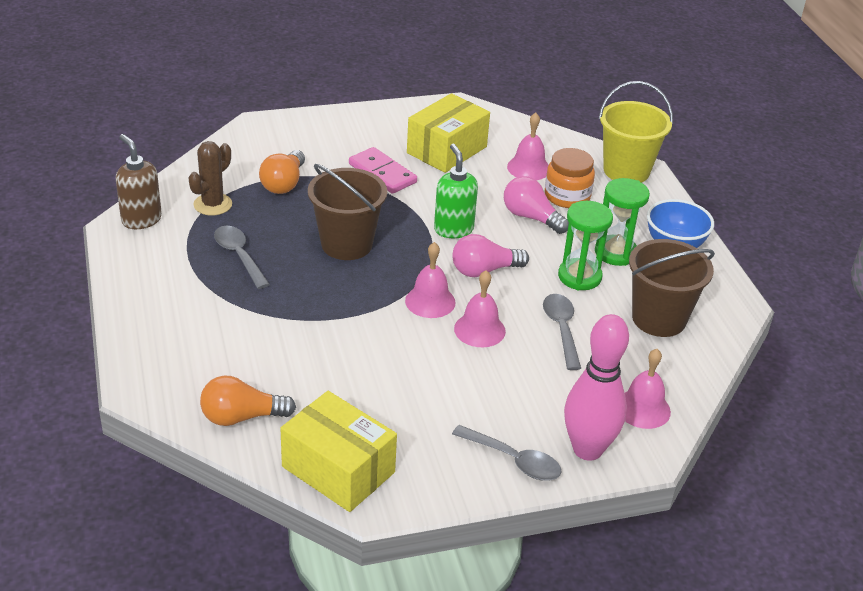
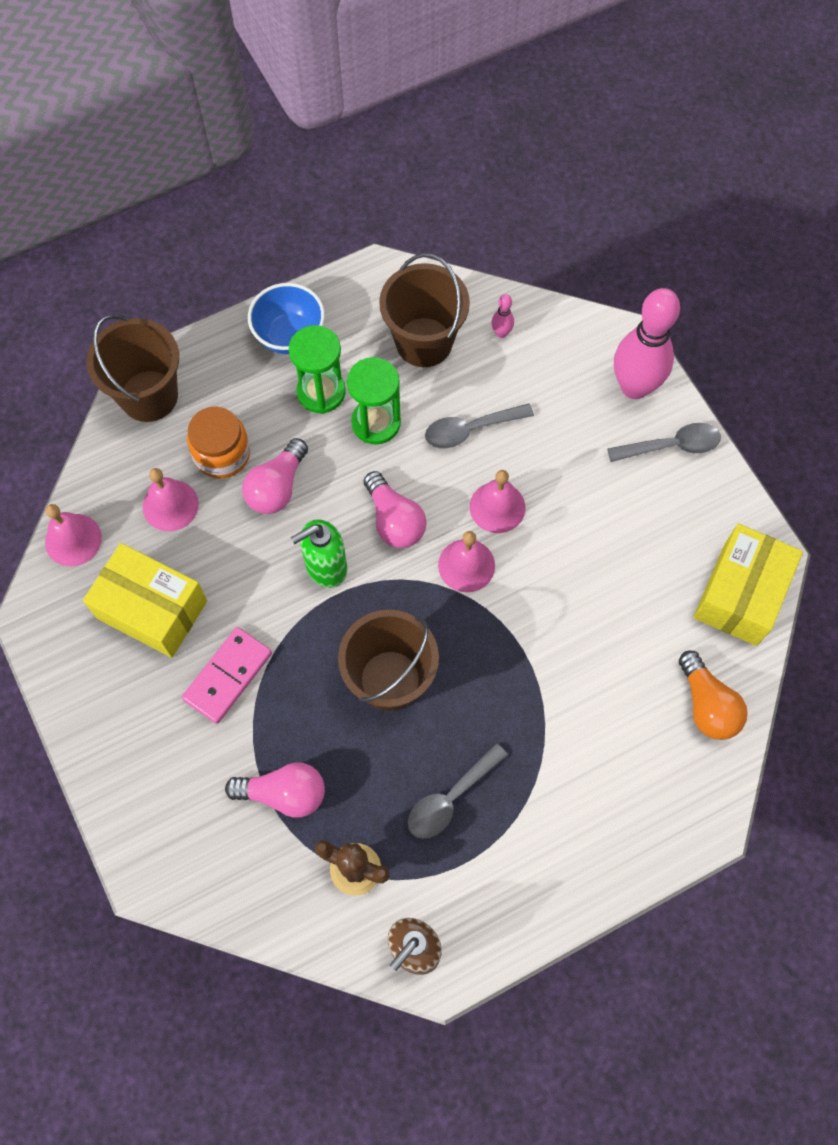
camera: 100 degrees left, 30 degrees up
orange light bulb [259,150,305,194] -> pink light bulb [225,762,325,818]
grey spoon [452,425,562,481] -> grey spoon turned 60 degrees clockwise [607,423,721,462]
yellow bucket [599,81,673,183] -> brown bucket [87,315,179,422]
pink bell [625,349,671,429] -> pink bell moved to [45,504,102,566]
none -> pink bowling pin [492,294,514,338]

